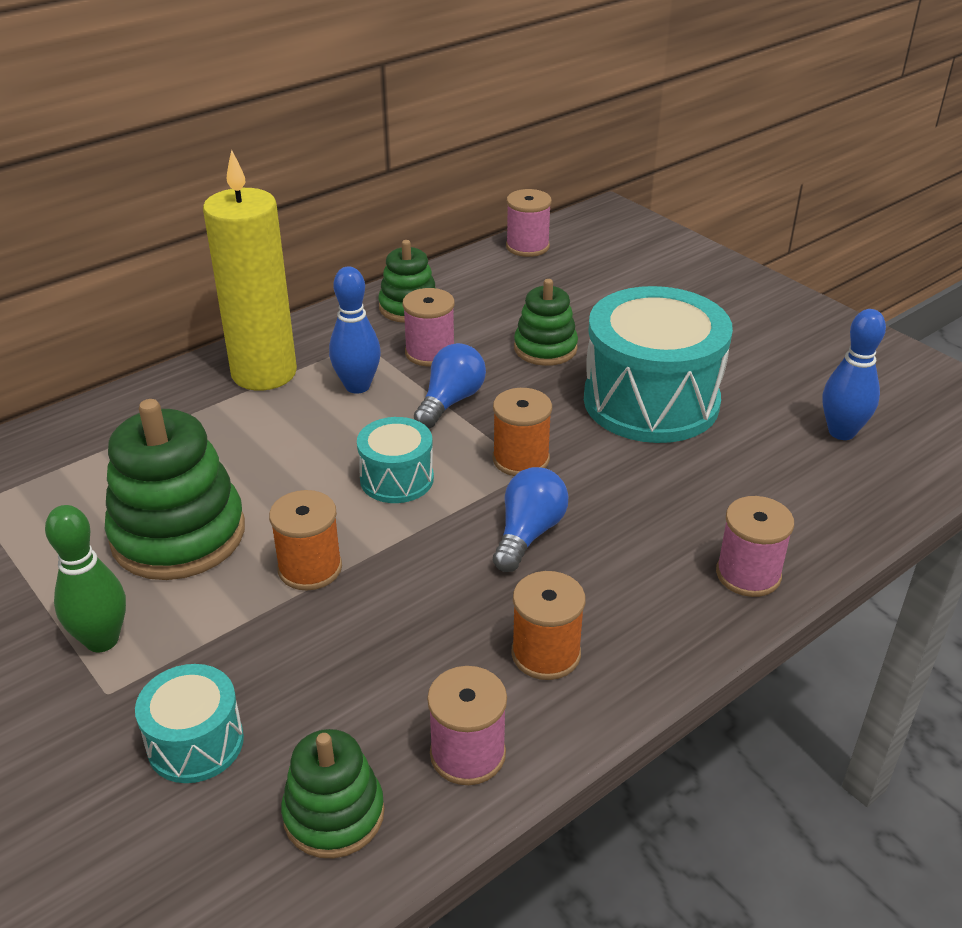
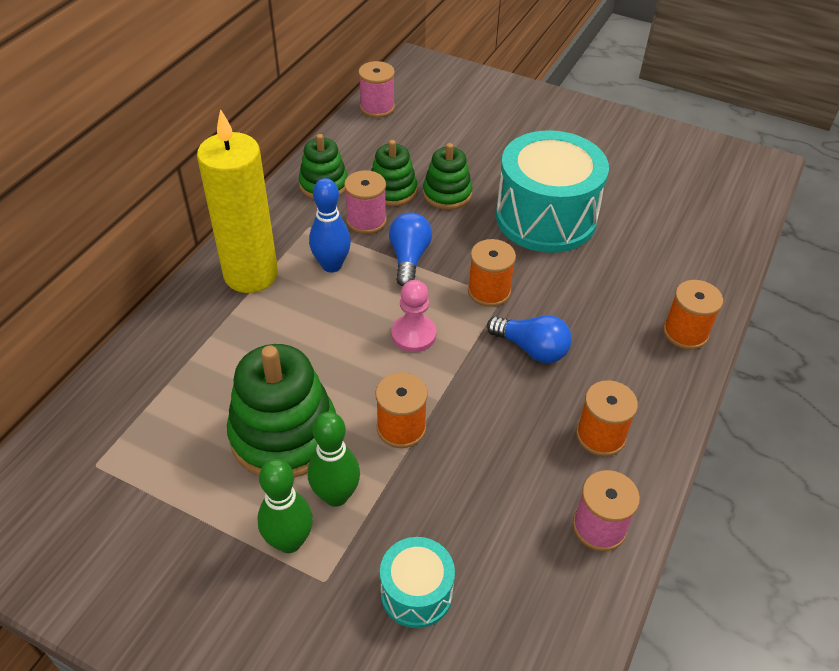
camera: 25 degrees left, 10 degrees up
green stacking toy [281,729,384,858] -> green stacking toy moved to [371,140,417,206]
turquoise drum [357,417,434,503] -> pink pawn [391,280,437,352]
blue light bulb [493,467,569,572] -> blue light bulb turned 120 degrees clockwise [487,315,572,363]
pink spool [716,496,794,597] -> orange spool [663,280,723,350]
blue bowling pin [822,309,886,440] -> none
none -> green bowling pin [308,412,360,507]

